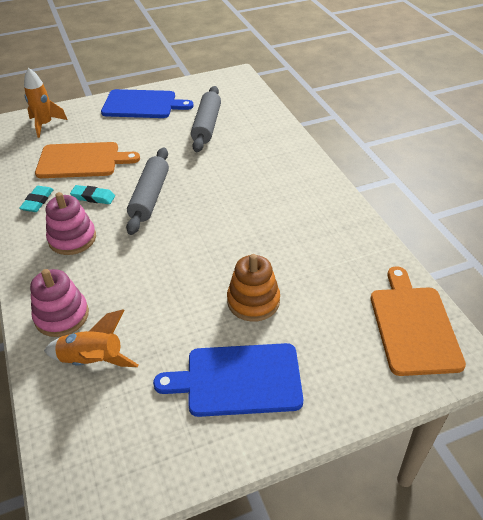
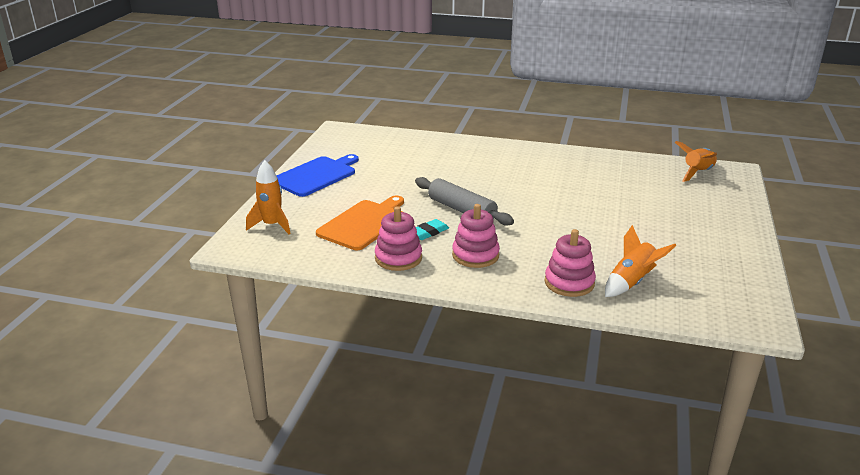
camera: 55 degrees left, 15 degrees down
turquoise eraser [19,186,54,212] -> pink stacking toy [375,206,422,271]
blue cutting board [153,343,303,417] -> none
grey rolling pin [191,86,221,152] -> none
orange stacking toy [227,254,280,322] -> none
orange cutting board [371,266,466,376] -> orange rocket [675,141,717,182]

